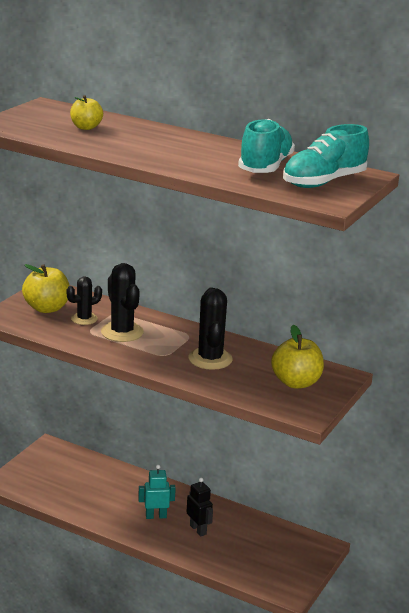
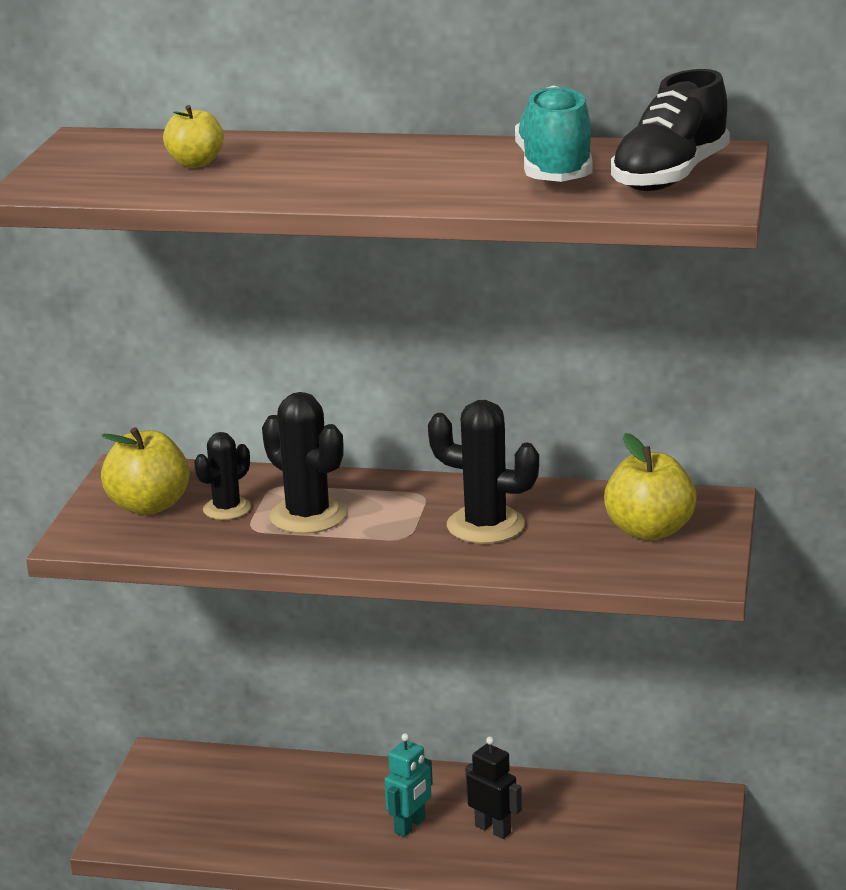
camera: 15 degrees left, 0 degrees up
turquoise robot [138,465,176,519] -> turquoise robot turned 150 degrees clockwise [384,733,433,837]
black cactus [188,288,233,370] -> black cactus turned 45 degrees counterclockwise [428,400,539,544]
turquoise shoe [283,124,369,188] -> black shoe [611,69,730,191]

